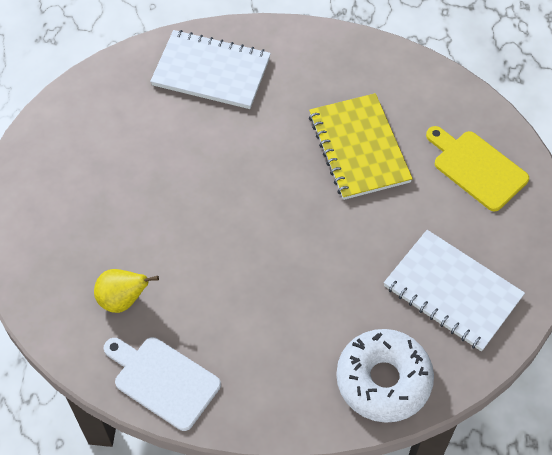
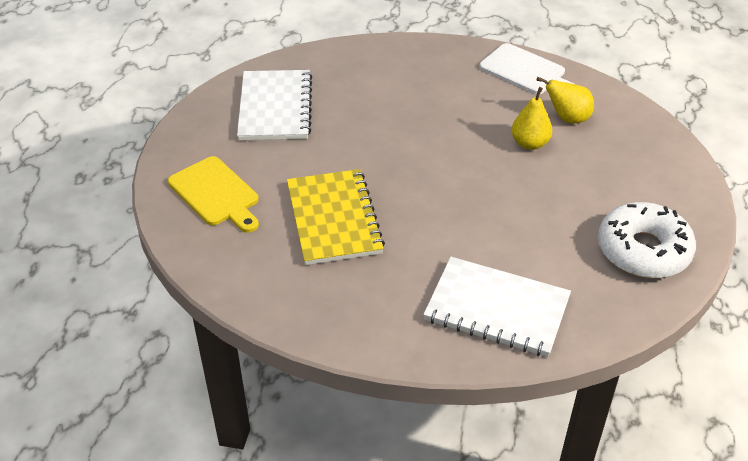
camera: 175 degrees left, 15 degrees down
white donut [336,329,434,423] -> white donut moved to [598,202,696,278]
white notebook [384,230,525,352] -> white notebook turned 45 degrees clockwise [237,70,312,140]
none -> yellow pear [512,87,552,150]

